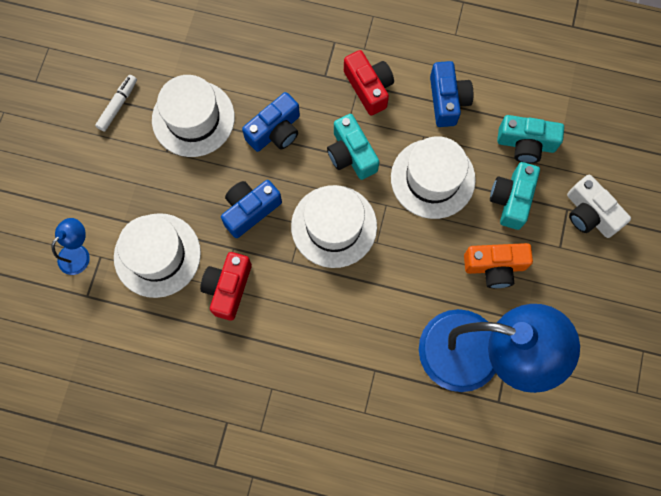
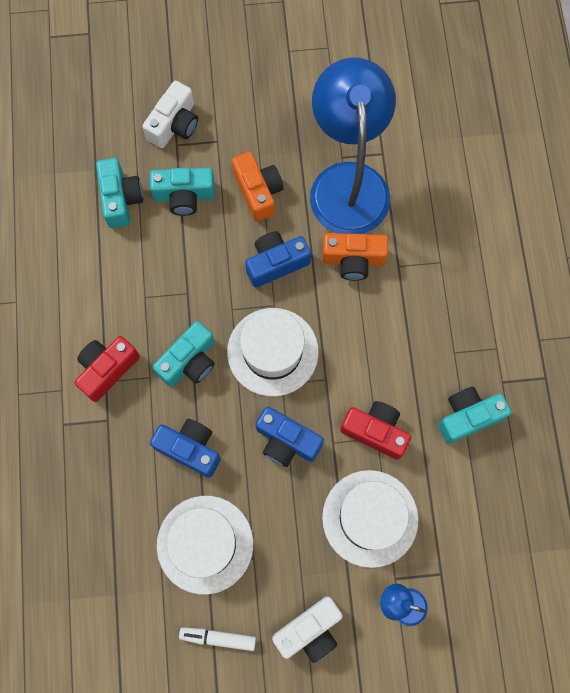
camera: 110 degrees left, 0 degrees up
red camera [200,252,252,321] -> red camera turned 150 degrees counterclockwise [340,401,411,460]
white hat [391,136,476,219] -> none
blue camera [430,61,473,127] -> blue camera moved to [245,231,311,288]
none -> white camera [272,596,343,663]
none -> orange camera [322,233,388,281]
none -> turquoise camera [438,387,511,444]

